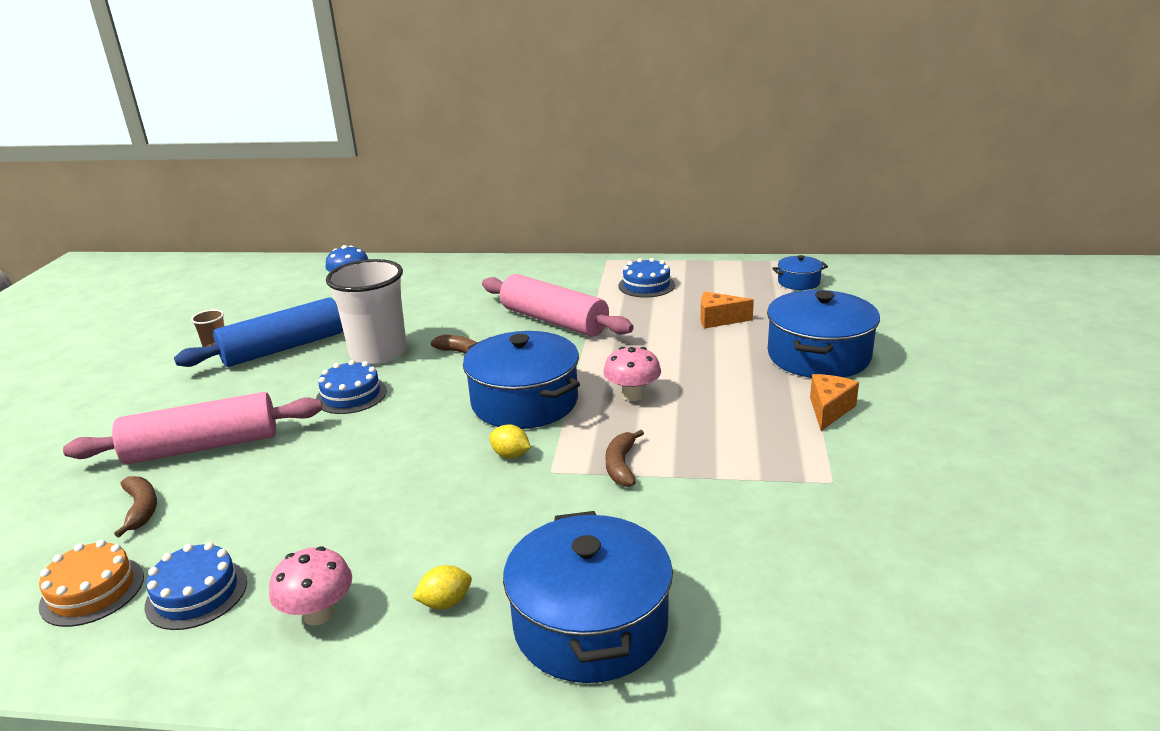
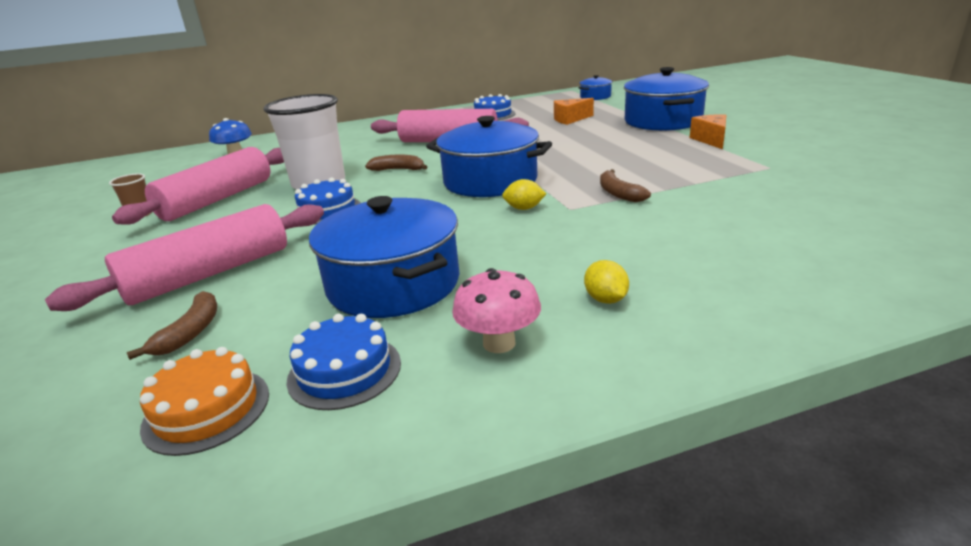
camera: 25 degrees left, 0 degrees up
brown banana [114,476,157,537] -> brown banana turned 60 degrees clockwise [127,291,217,360]
blue rolling pin [174,297,343,367] -> pink rolling pin [112,147,284,225]
yellow lemon [412,565,472,609] -> yellow lemon turned 60 degrees counterclockwise [584,260,629,304]
blue pot [503,511,673,683] -> blue pot moved to [309,196,460,318]
pink mushroom [603,347,661,401] -> none

